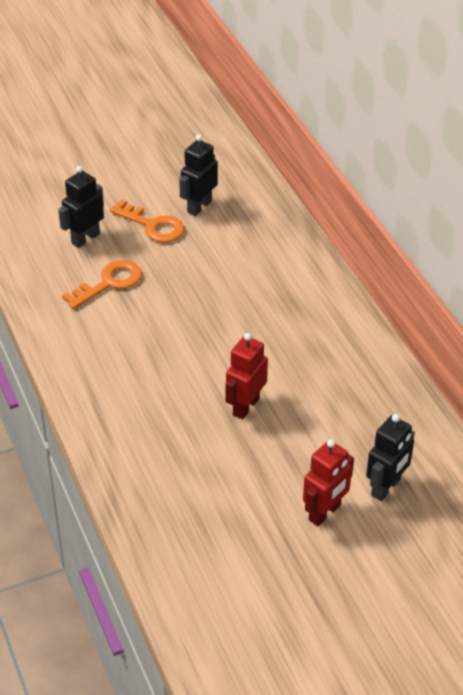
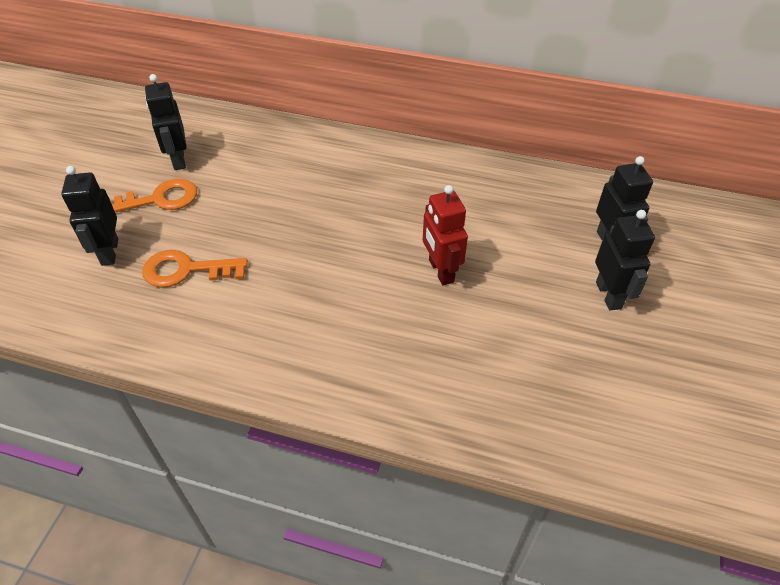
camera: 50 degrees left, 5 degrees up
orange key [62,260,142,309] -> orange key turned 90 degrees counterclockwise [142,250,248,287]
red robot [303,439,354,526] -> black robot [595,210,655,310]

